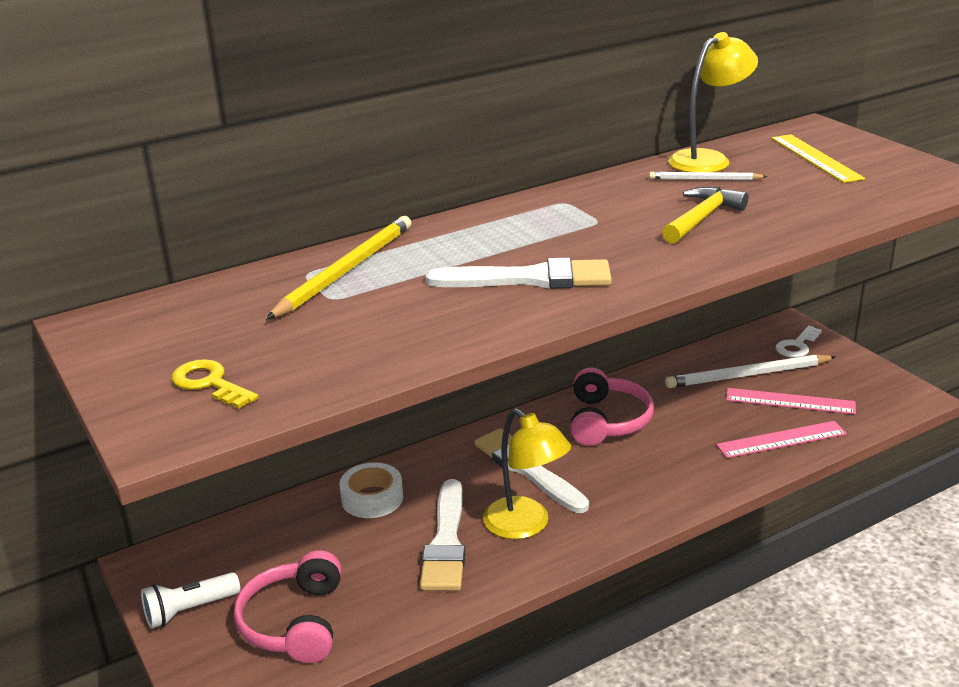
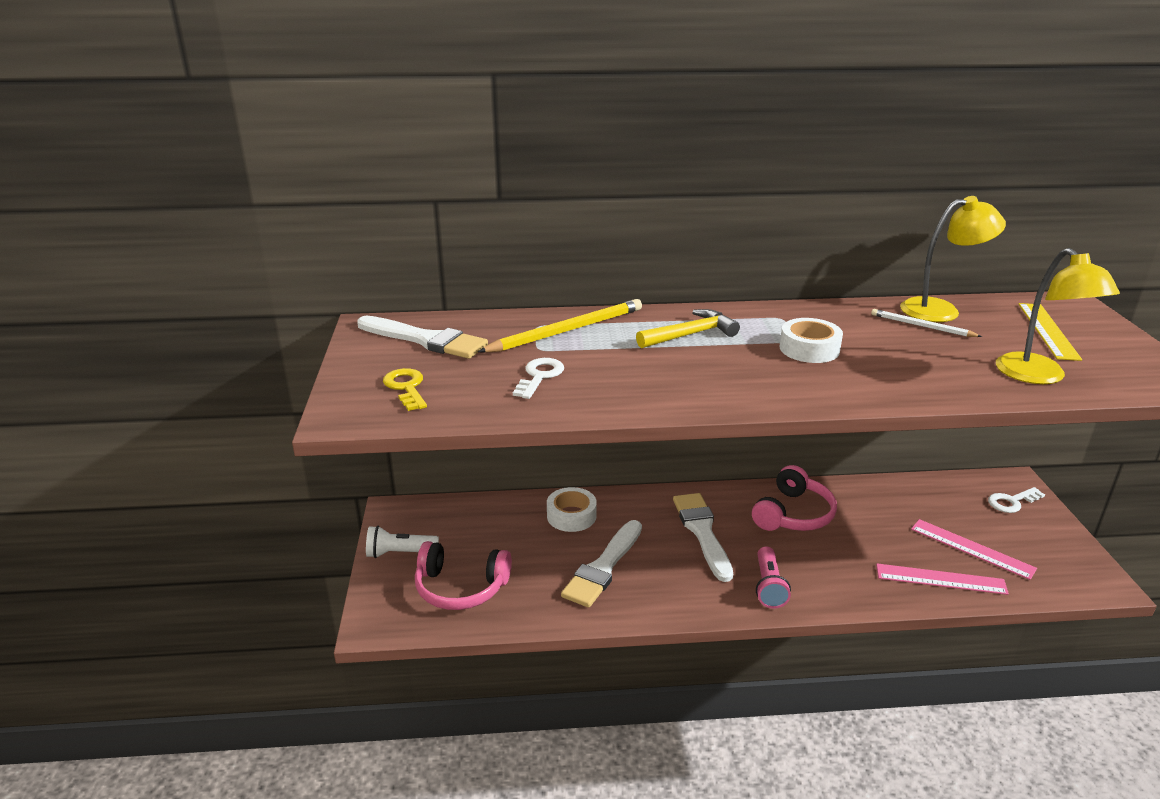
camera: 25 degrees right, 0 degrees up
pink headphones [234,550,342,663] -> pink headphones turned 105 degrees counterclockwise [415,541,512,610]
white brush [426,257,612,289] -> white brush moved to [357,316,488,359]
yellow lamp [483,408,571,539] -> yellow lamp moved to [996,248,1120,384]
yellow hammer [662,187,748,244] -> yellow hammer moved to [636,309,740,348]
white pencil [665,354,836,388] -> none
none -> white key [513,358,564,399]
none -> pink flashlight [756,546,791,609]
none -> white tape [780,318,843,363]

